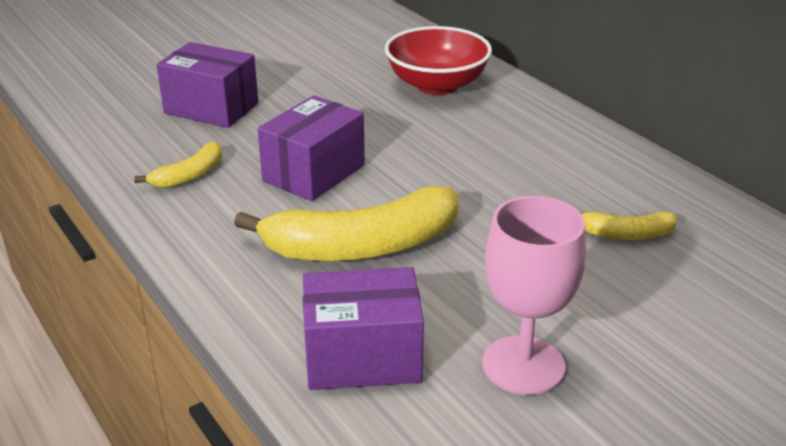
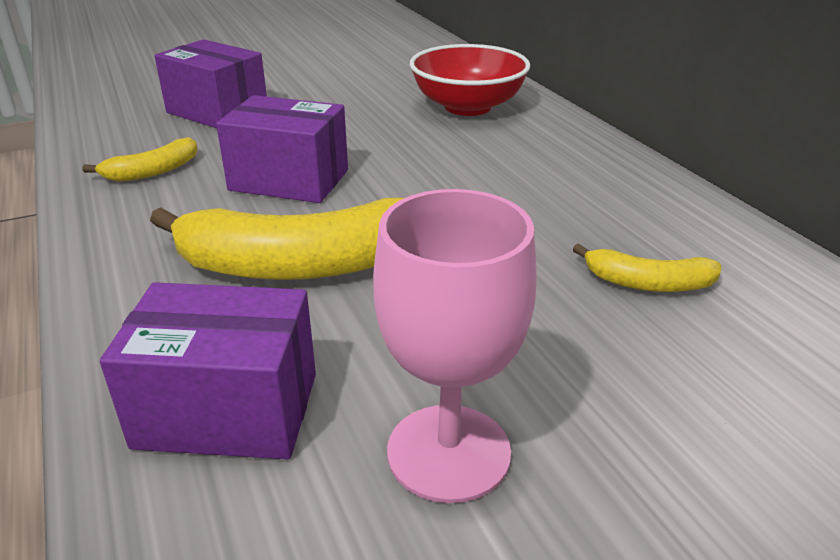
camera: 10 degrees right, 0 degrees up
purple box [258,95,365,201] -> purple box turned 60 degrees clockwise [216,95,348,203]

